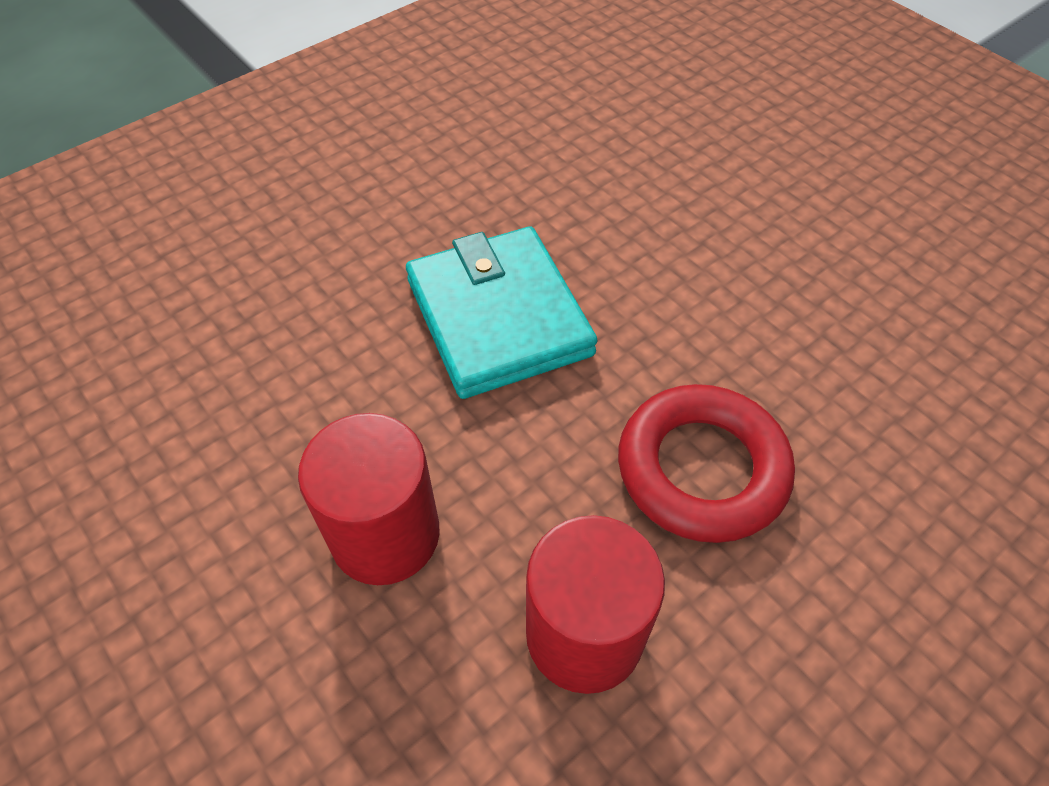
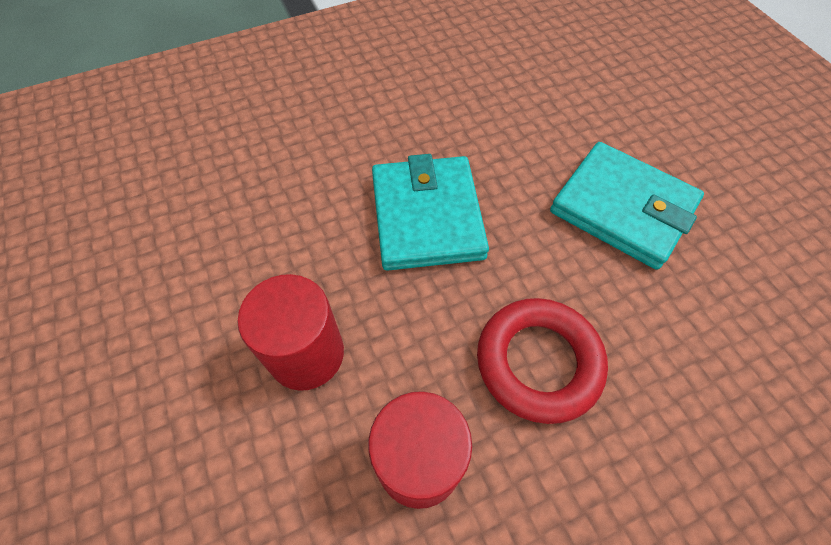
camera: 15 degrees right, 5 degrees up
none -> turquoise wallet [550,142,704,270]

